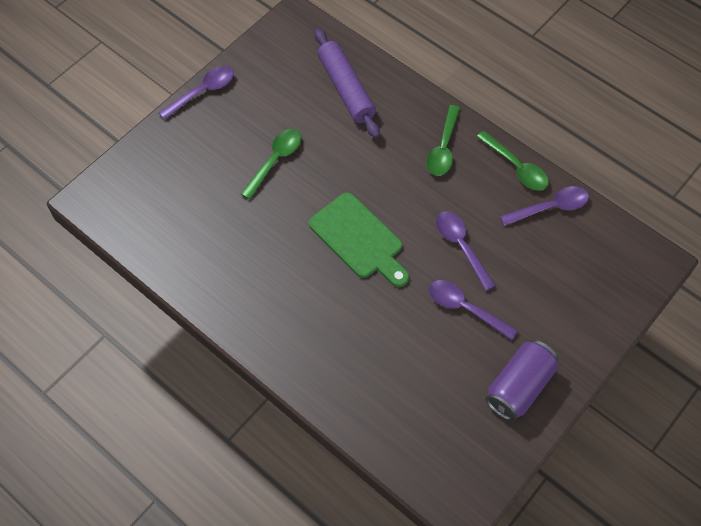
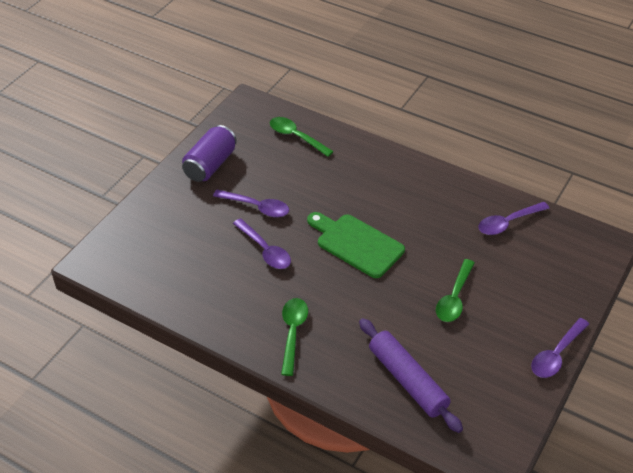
camera: 170 degrees right, 15 degrees down
green spoon [477,131,549,191] -> green spoon moved to [270,117,334,157]
purple spoon [500,186,589,226] -> purple spoon moved to [478,202,550,235]

